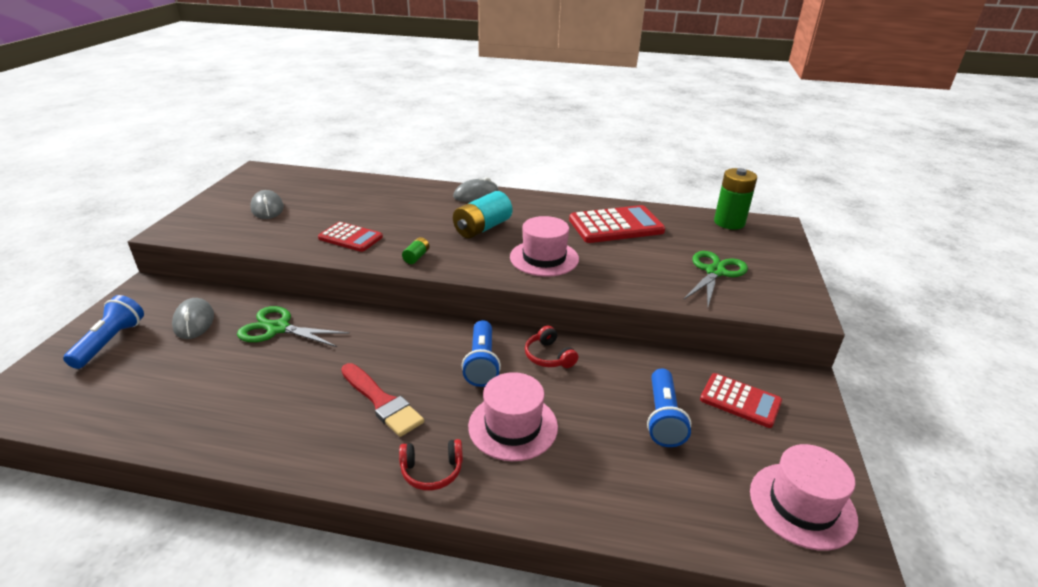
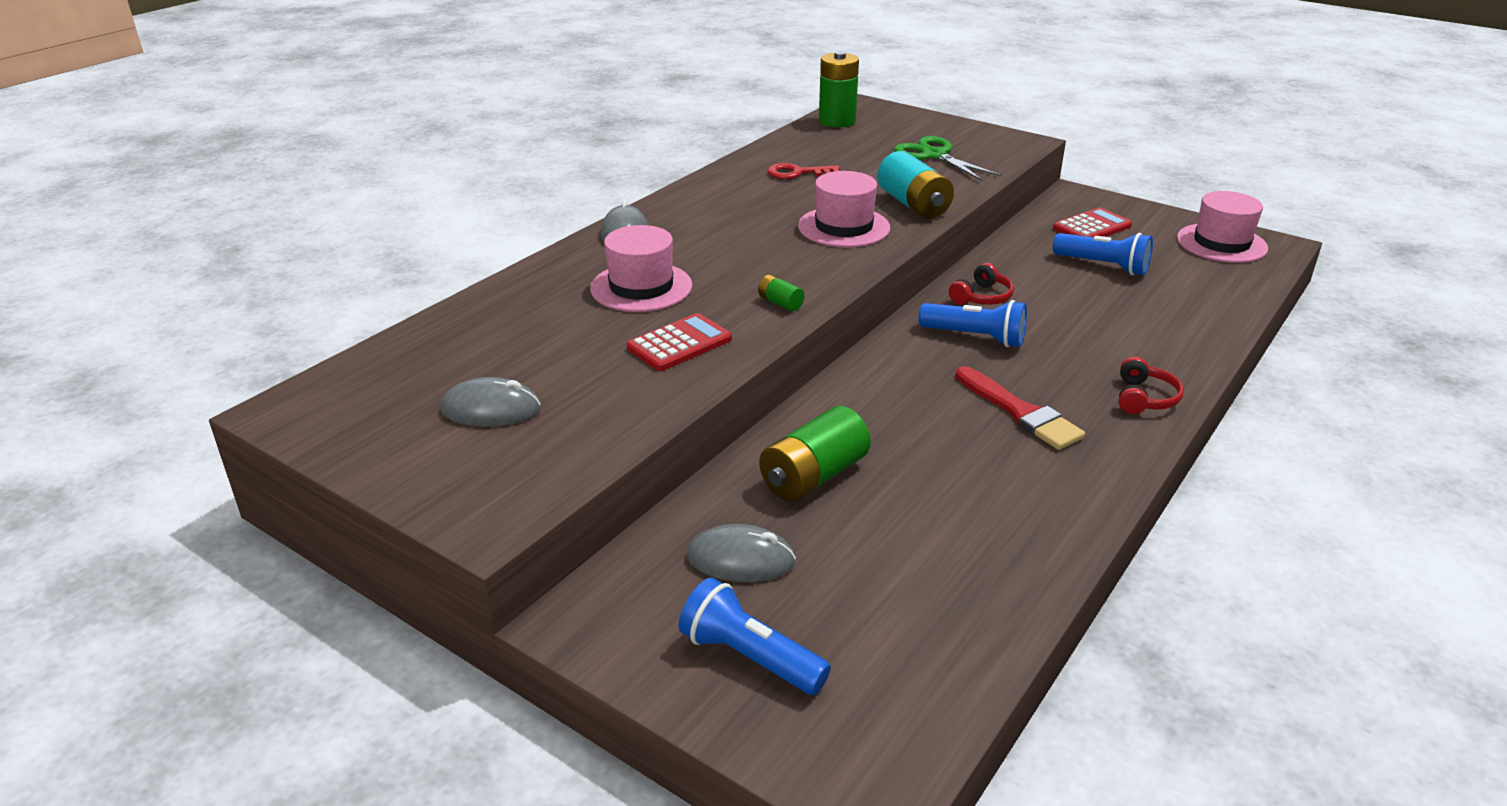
camera: 65 degrees left, 0 degrees up
green scissors [237,306,350,347] -> green battery [759,406,871,502]
red brush [341,363,424,437] -> red brush turned 75 degrees clockwise [955,366,1085,450]
turquoise battery [453,191,512,238] -> turquoise battery moved to [877,151,954,219]
pink hat [468,372,558,461] -> pink hat moved to [590,225,692,312]
red headphones [525,326,578,368] -> red headphones turned 45 degrees counterclockwise [949,263,1014,305]
red calculator [569,205,665,243] -> red key [767,163,840,179]

